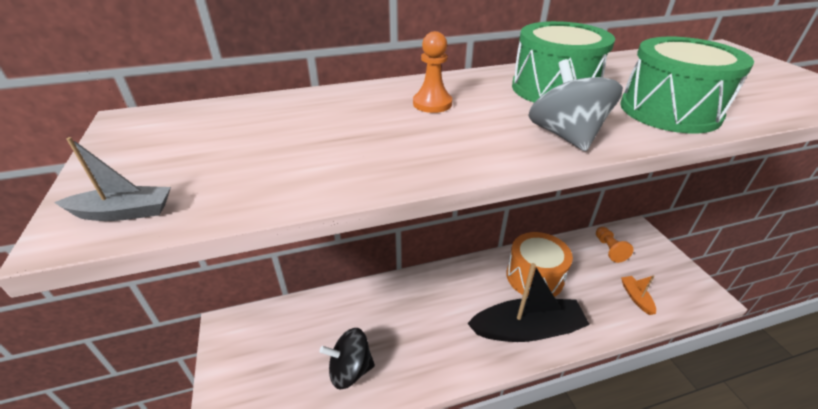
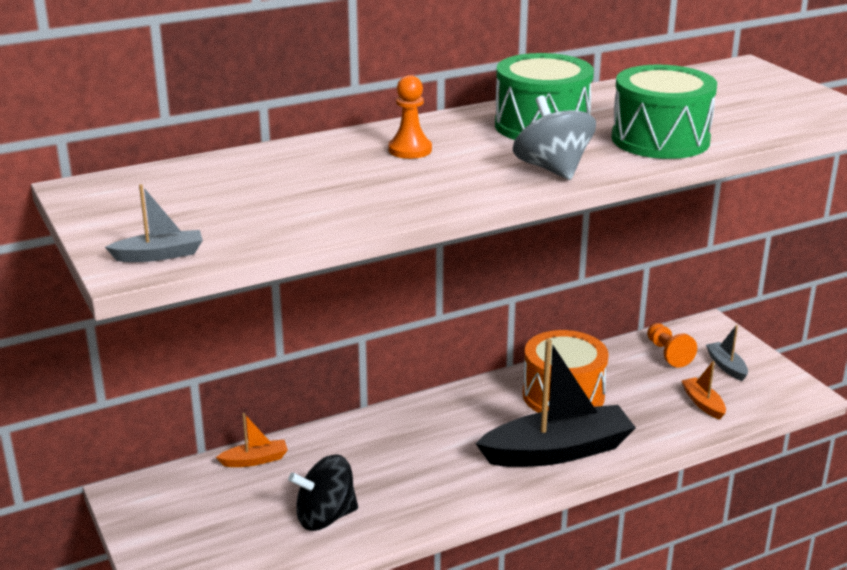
camera: 10 degrees left, 10 degrees down
none -> orange boat [216,413,288,467]
none -> grey boat [706,325,748,381]

